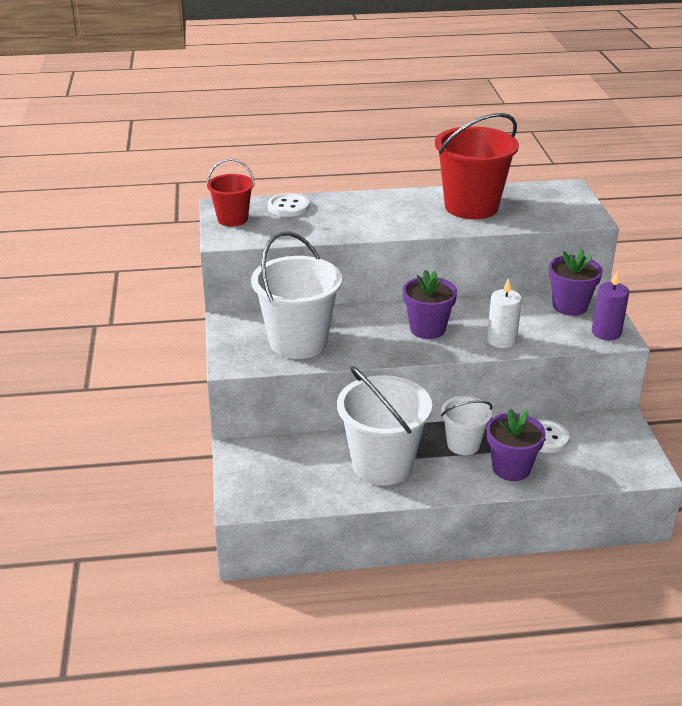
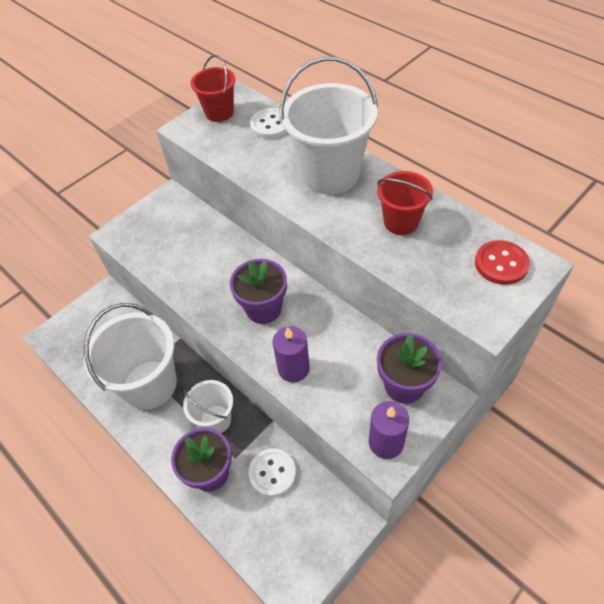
camera: 55 degrees right, 20 degrees up
white bucket [251,232,342,359] -> white bucket moved to [279,57,378,194]
red bucket [435,113,519,219] -> red bucket [377,171,433,235], size x0.56
white candle [487,278,522,348] -> purple candle [273,326,310,382]
none -> red button [475,240,530,285]

